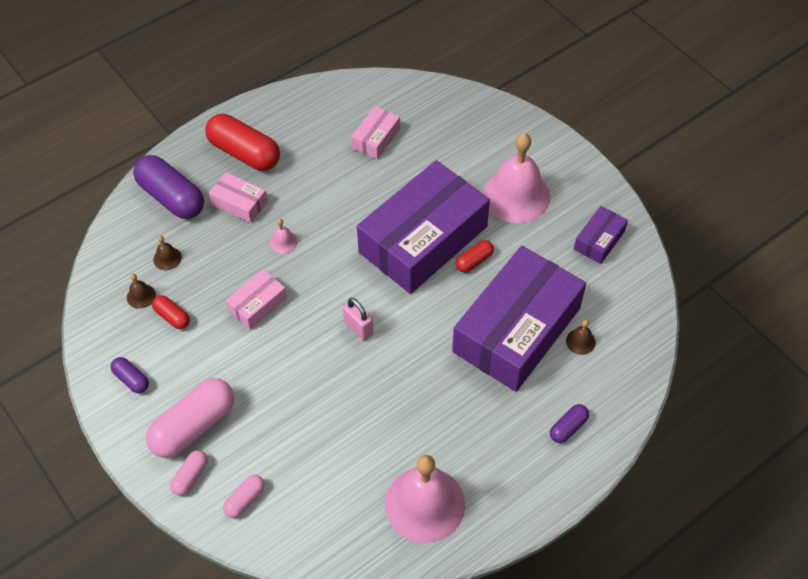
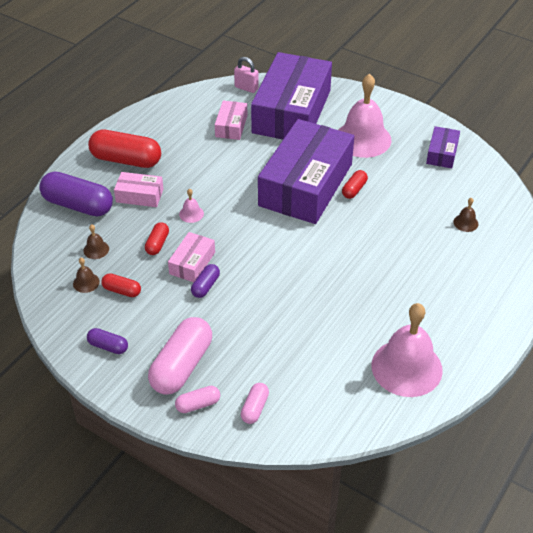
camera: 20 degrees left, 10 degrees down
pink capsule [170,450,208,496] -> pink capsule turned 60 degrees clockwise [175,386,220,413]
pink padlock [343,298,373,341] -> pink padlock moved to [234,57,259,93]
purple box [452,246,586,392] -> purple box moved to [251,52,332,140]
purple capsule [550,404,589,443] -> purple capsule moved to [191,264,220,298]
none -> red capsule [145,222,169,255]

